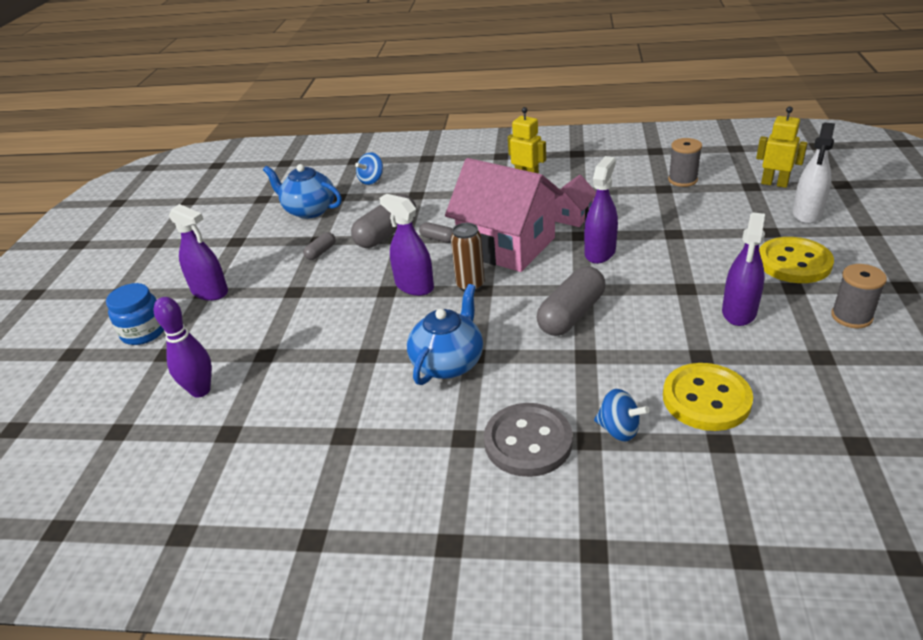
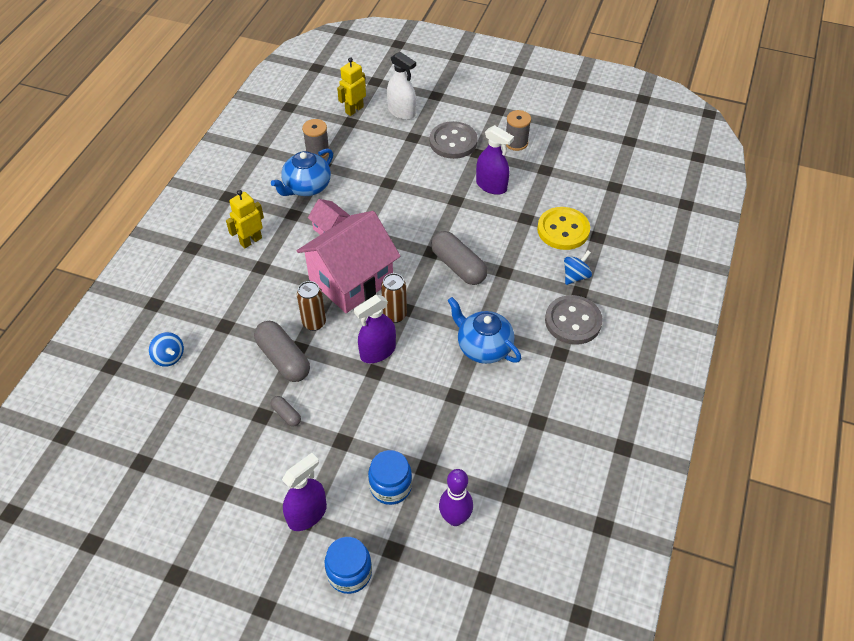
camera: 80 degrees left, 15 degrees up
blue teapot [263,164,342,219] -> blue teapot moved to [271,148,333,196]
grey capsule [419,222,453,243] -> brown can [297,281,326,331]
purple spray bottle [584,156,618,264] -> none
yellow button [759,237,834,283] -> grey button [430,121,478,159]
none -> blue jar [368,450,412,505]

